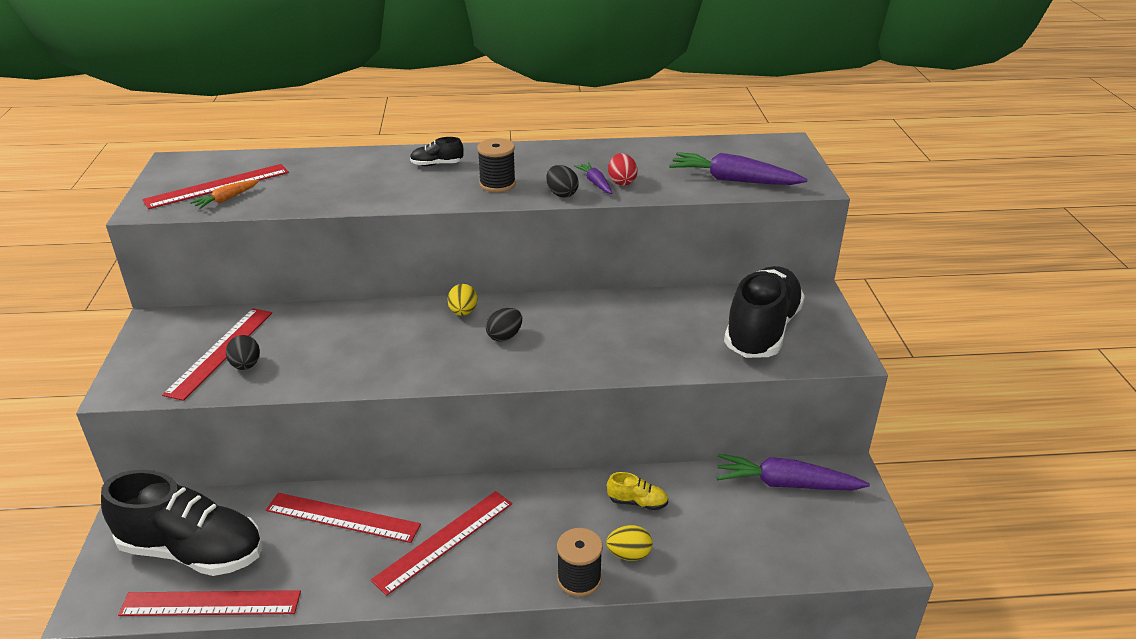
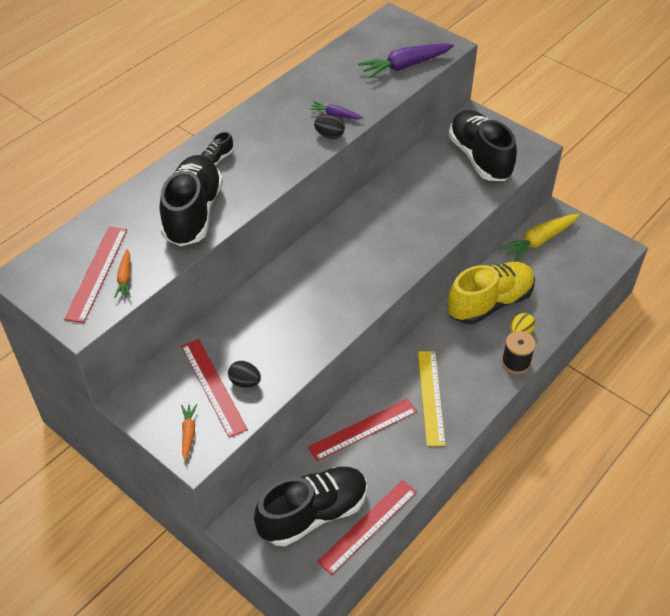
camera: 45 degrees left, 15 degrees up
red ruler [370,491,512,596] -> yellow ruler [418,351,445,446]
yellow egg [448,284,477,316] -> none
black spool [477,138,516,192] -> none
black egg [486,308,522,342] -> none
yellow shoe [607,472,668,510] -> yellow shoe [448,262,535,324], size x2.46
red egg [608,153,637,186] -> none
purple carrot [717,454,870,490] -> yellow carrot [499,213,580,262]
none -> black shoe [160,155,223,246]
none -> orange carrot [181,404,197,461]

